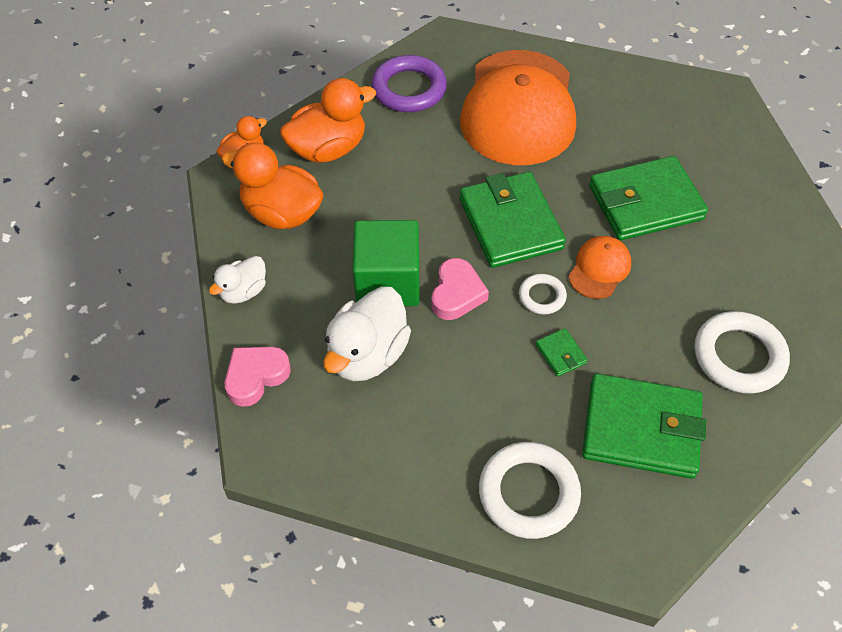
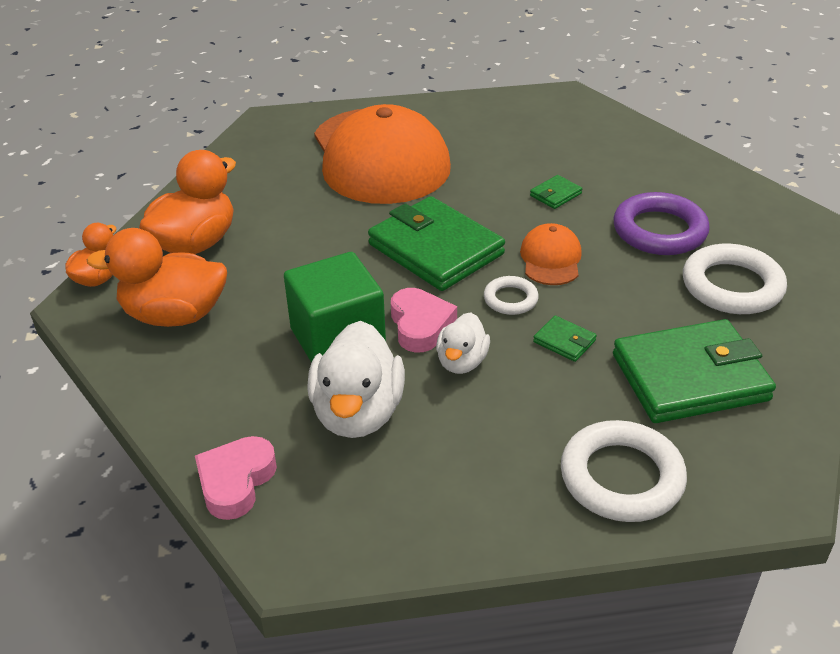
camera: 25 degrees left, 15 degrees down
white duck [209,256,266,304] -> white duck moved to [436,312,490,374]
purple ring [371,55,447,112] -> purple ring moved to [613,192,710,255]
green wallet [589,156,708,240] -> green wallet [530,175,582,209], size x0.41

